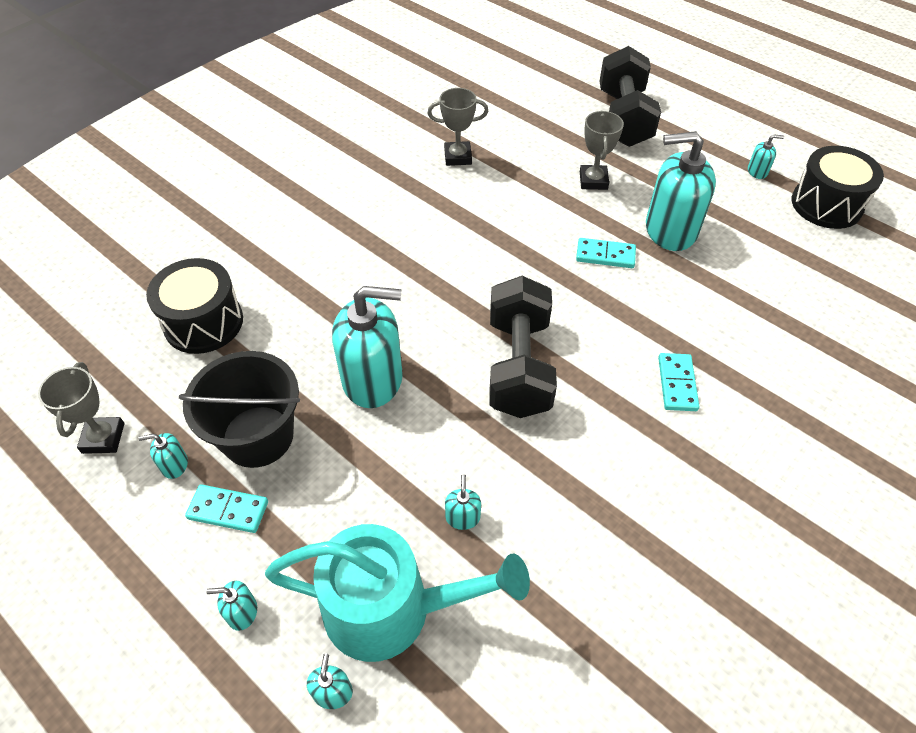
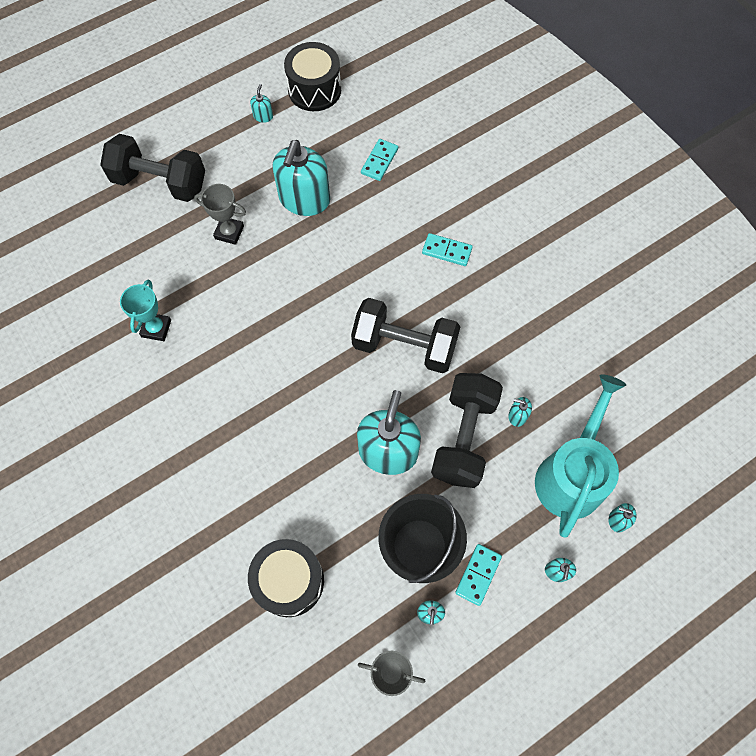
camera: 75 degrees left, 15 degrees up
grey trophy [428,88,488,166] -> turquoise trophy [120,280,171,341]
turquoise domino [576,238,636,268] -> turquoise domino moved to [361,139,398,181]
none -> black dumbbell [431,373,503,488]

